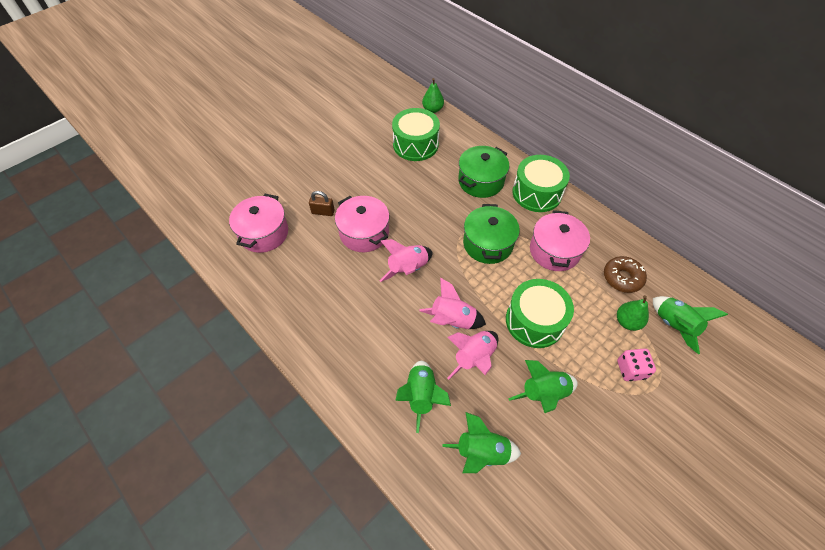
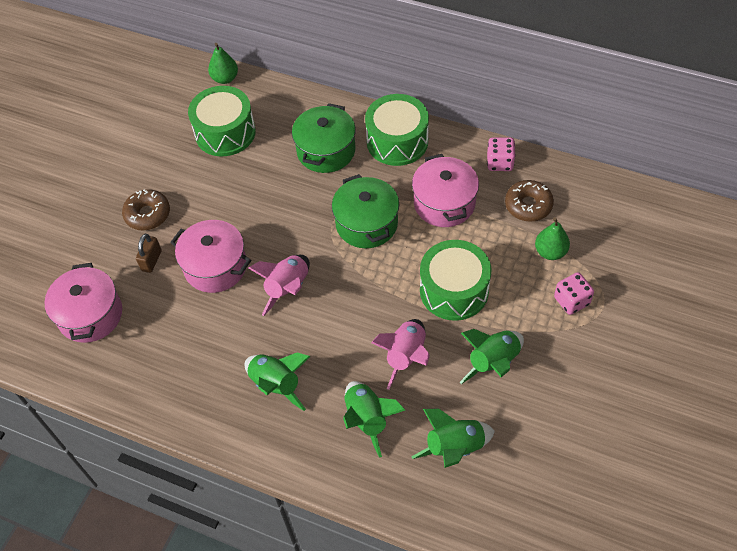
camera: 20 degrees left, 0 degrees up
brown padlock [309,191,335,216] -> brown padlock turned 60 degrees counterclockwise [136,234,162,273]
pink rocket [419,278,486,329] -> none
green rocket [653,296,728,354] -> green rocket moved to [245,353,310,411]
none -> brown donut [122,189,170,230]
none -> pink dice [487,137,516,171]

